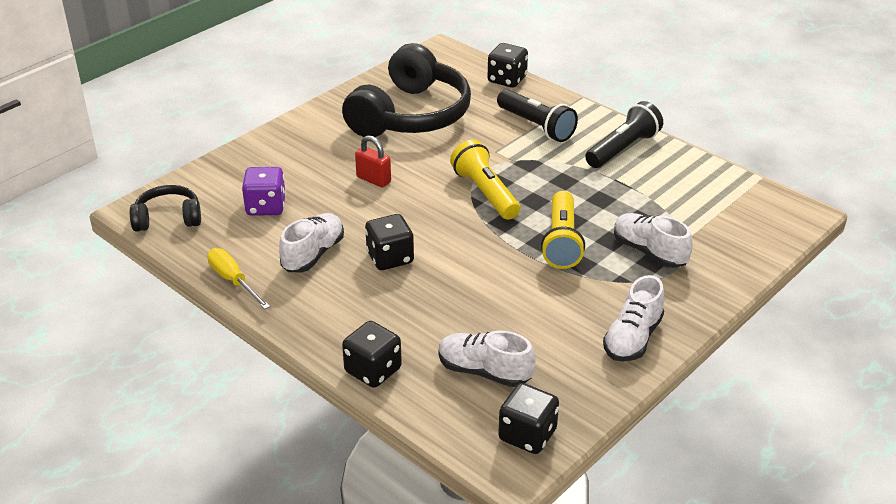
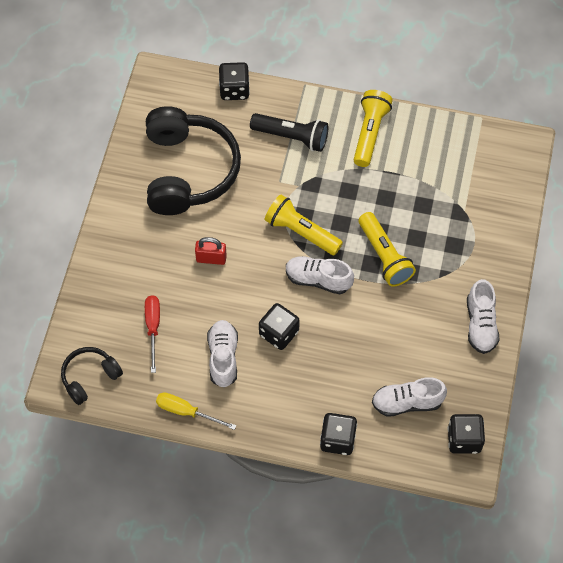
camera: 30 degrees left, 25 degrees up
purple dice [242,167,286,216] -> red screwdriver [145,295,160,373]
black flashlight [585,101,663,168] -> yellow flashlight [354,90,393,167]
white shoe [614,213,692,268] -> white shoe moved to [286,256,354,294]

